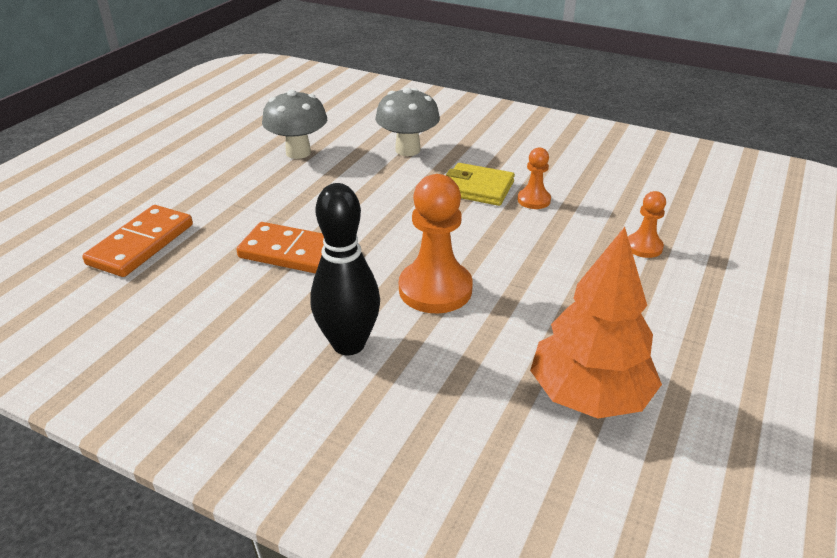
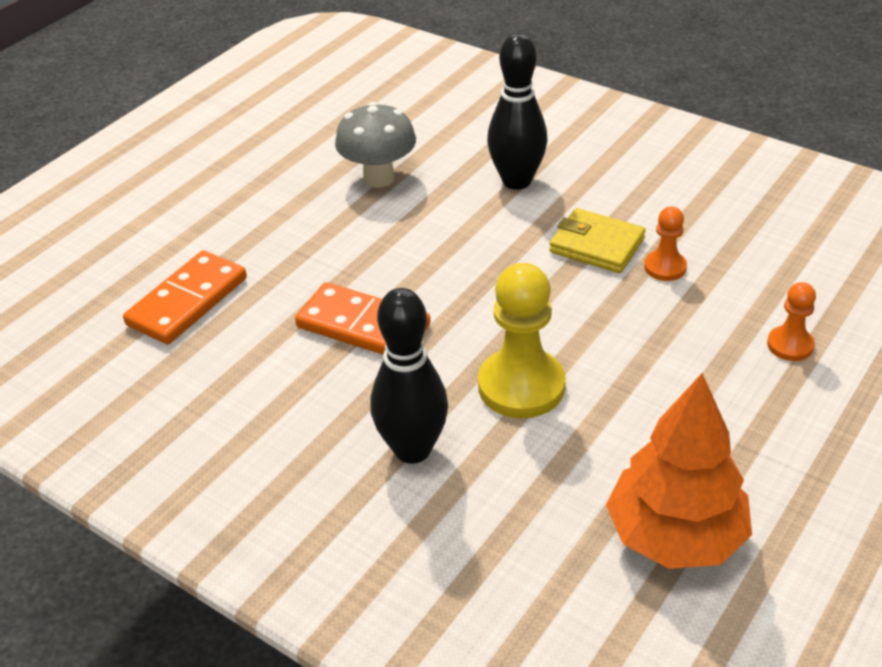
camera: 10 degrees right, 5 degrees up
grey mushroom [375,88,440,156] -> black bowling pin [487,33,548,190]
orange pawn [399,174,473,313] -> yellow pawn [478,263,566,418]

